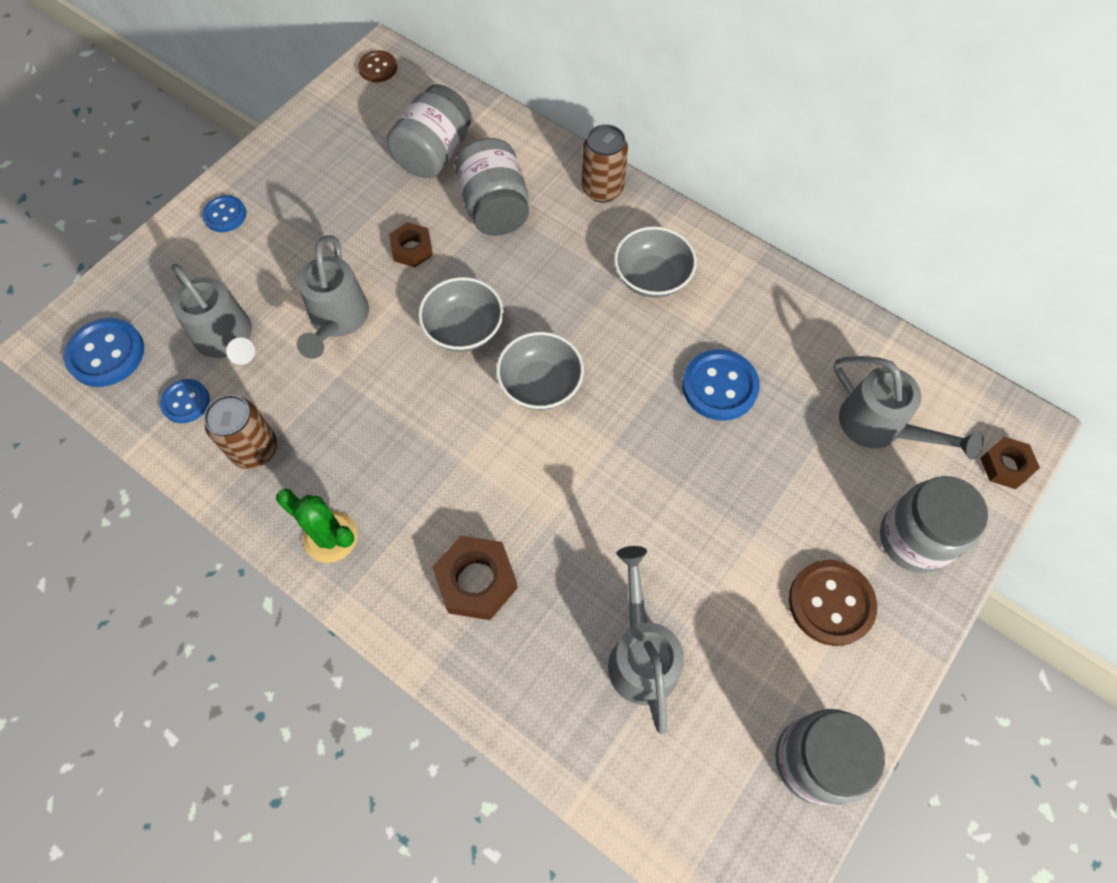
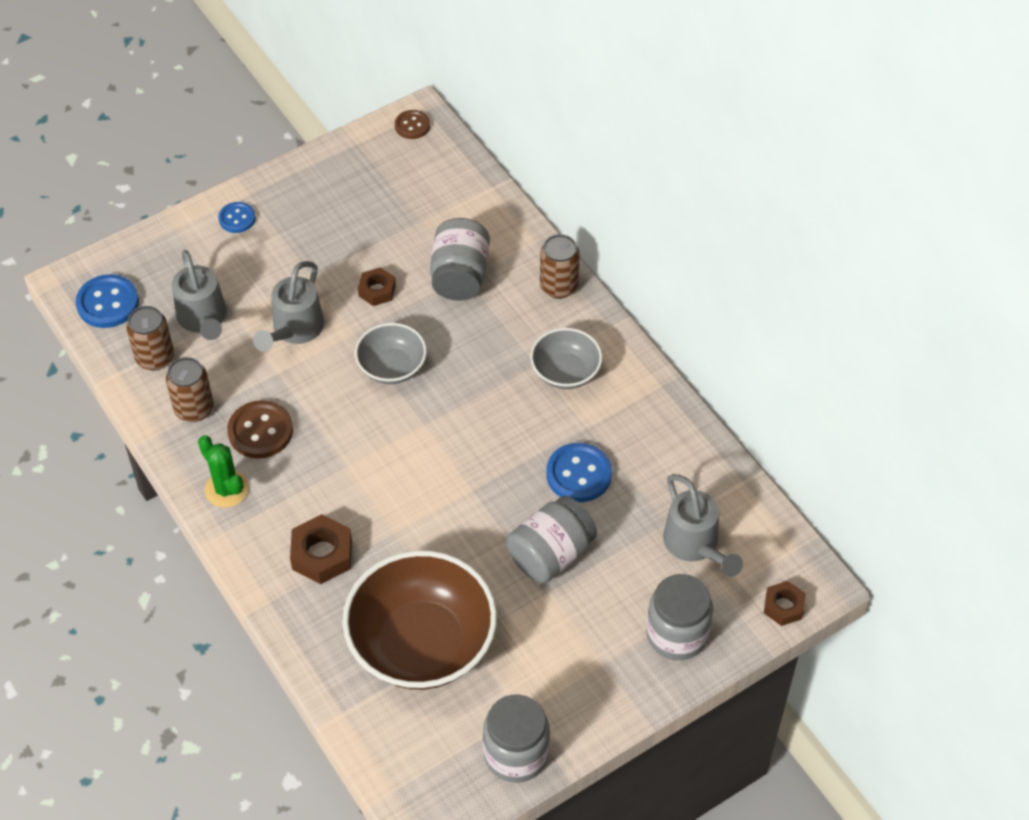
camera: 20 degrees right, 10 degrees down
blue button [160,379,210,423] -> brown can [126,306,174,371]
grey jar [387,84,472,178] -> grey jar moved to [507,496,597,583]
grey bowl [496,332,584,410] -> none
grey watering can [608,546,684,734] -> brown bowl [342,550,497,690]
brown button [789,560,877,646] -> brown button moved to [227,400,293,459]

